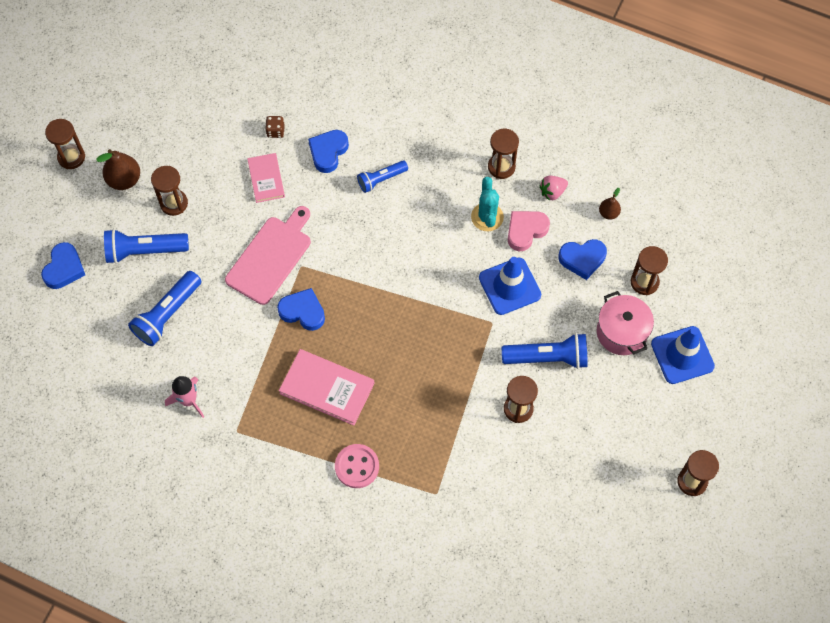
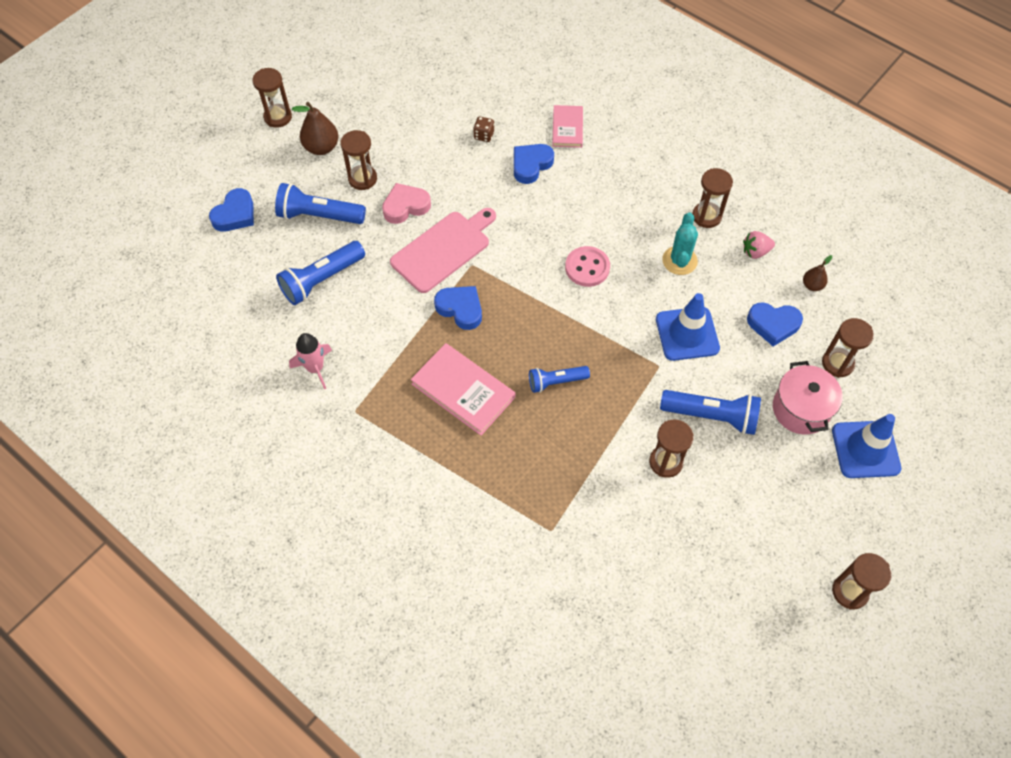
camera: 15 degrees right, 5 degrees down
pink book [247,153,285,203] -> pink book moved to [552,105,583,148]
pink button [335,444,379,488] -> pink button moved to [565,246,610,287]
blue flashlight [357,161,408,193] -> blue flashlight moved to [529,366,590,393]
pink heart [508,211,550,251] -> pink heart moved to [382,183,431,224]

